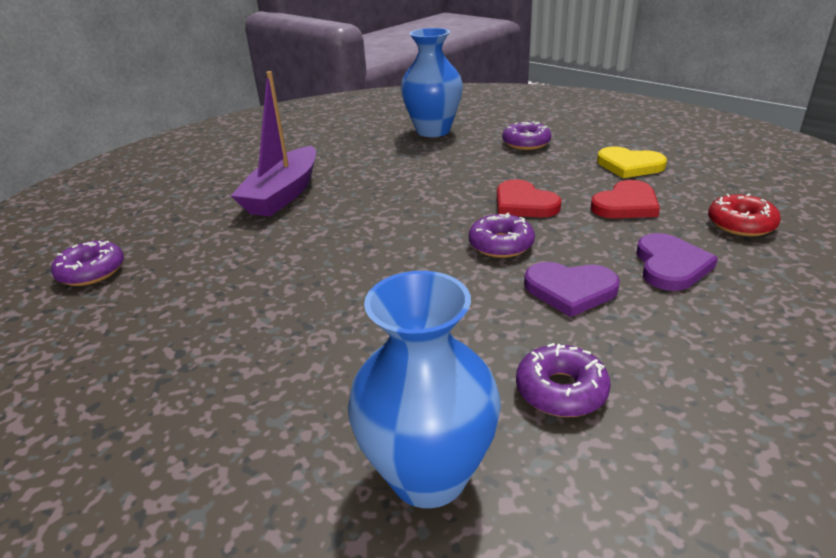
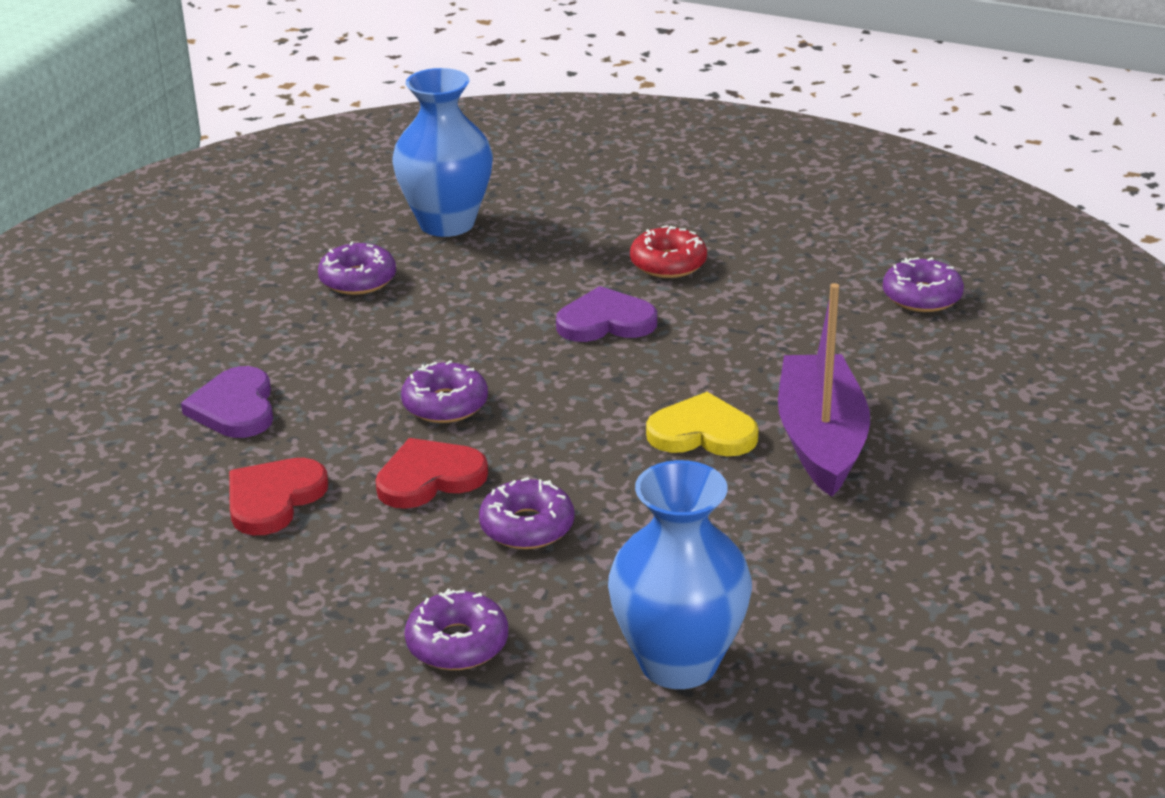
camera: 160 degrees right, 0 degrees up
red heart [497,179,562,217] -> red heart turned 60 degrees counterclockwise [376,438,488,509]
purple heart [524,262,620,317] -> purple heart moved to [556,286,657,342]
yellow heart [597,146,667,178] -> yellow heart moved to [646,392,758,456]
red donut [708,194,781,236] -> red donut moved to [630,225,707,278]
none -> purple donut [479,477,574,549]

